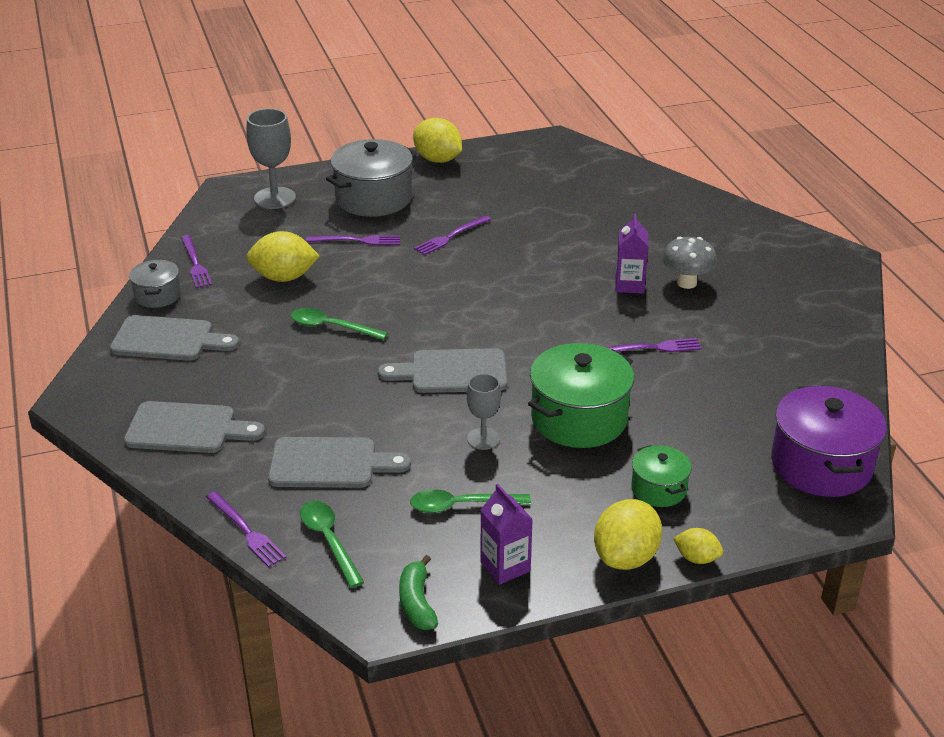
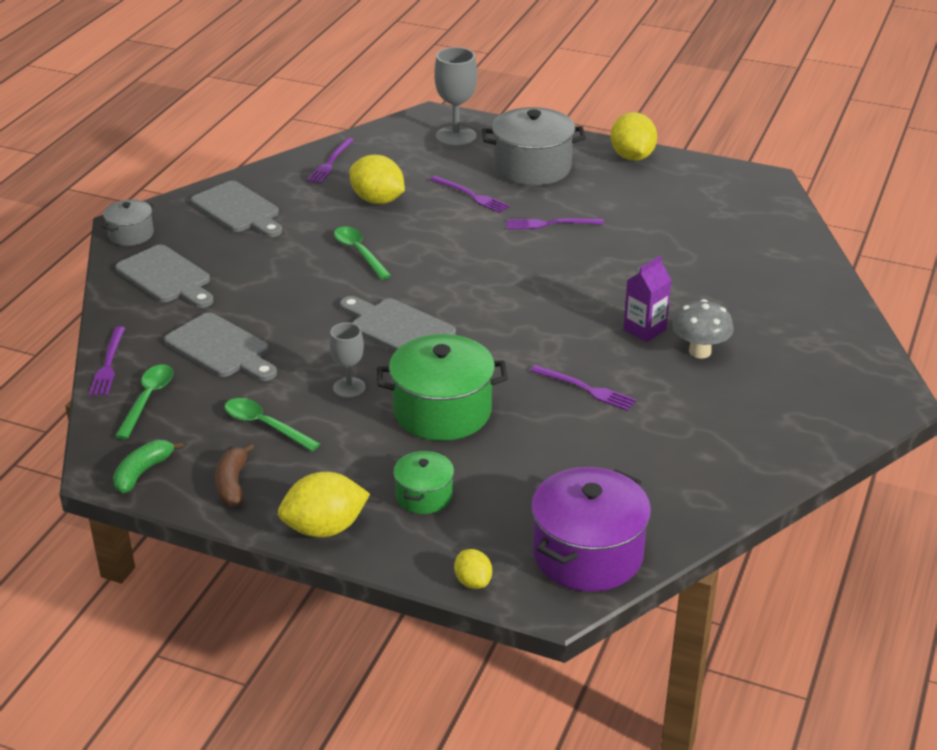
camera: 40 degrees right, 0 degrees up
grey pot [129,260,181,308] -> grey pot moved to [102,199,154,246]
purple carton [480,484,533,585] -> brown banana [215,443,255,506]
yellow lemon [673,528,723,564] -> yellow lemon moved to [454,549,492,589]

